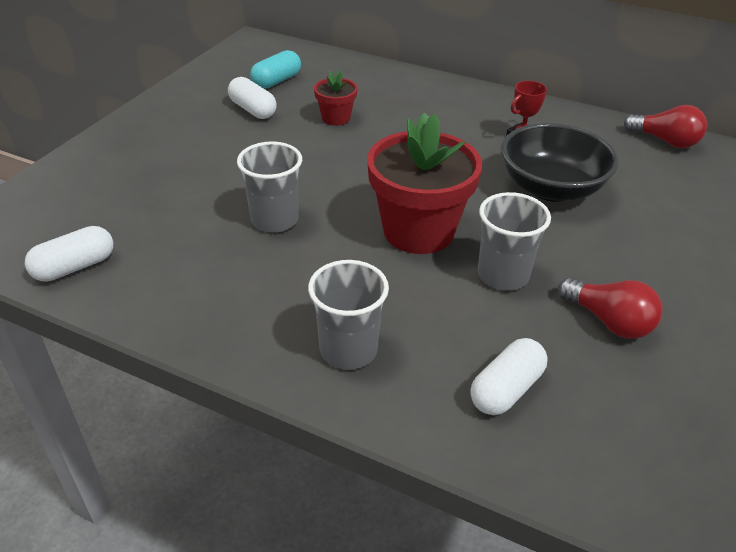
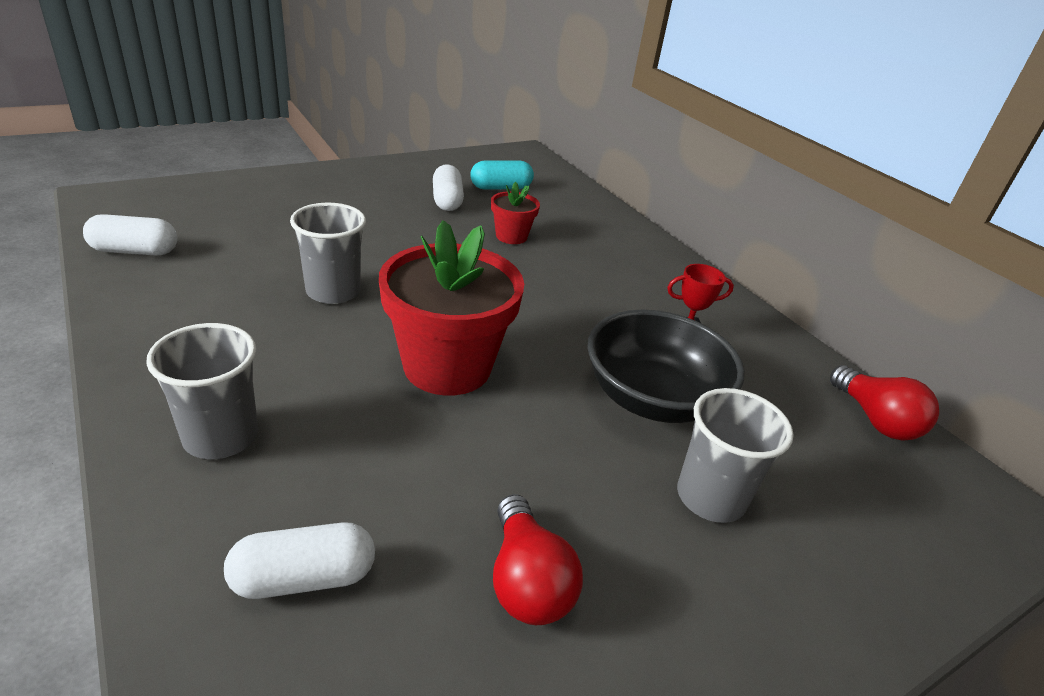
camera: 30 degrees right, 5 degrees down
grey cup [478,192,551,291] -> grey cup moved to [677,388,794,523]

